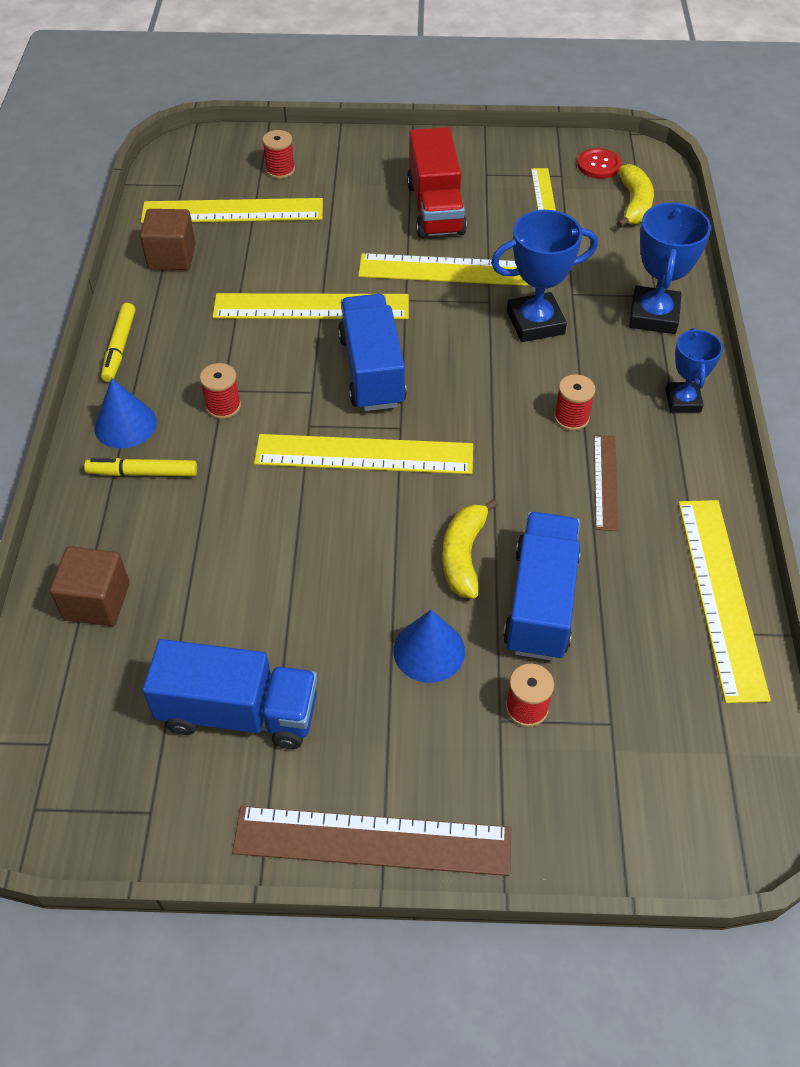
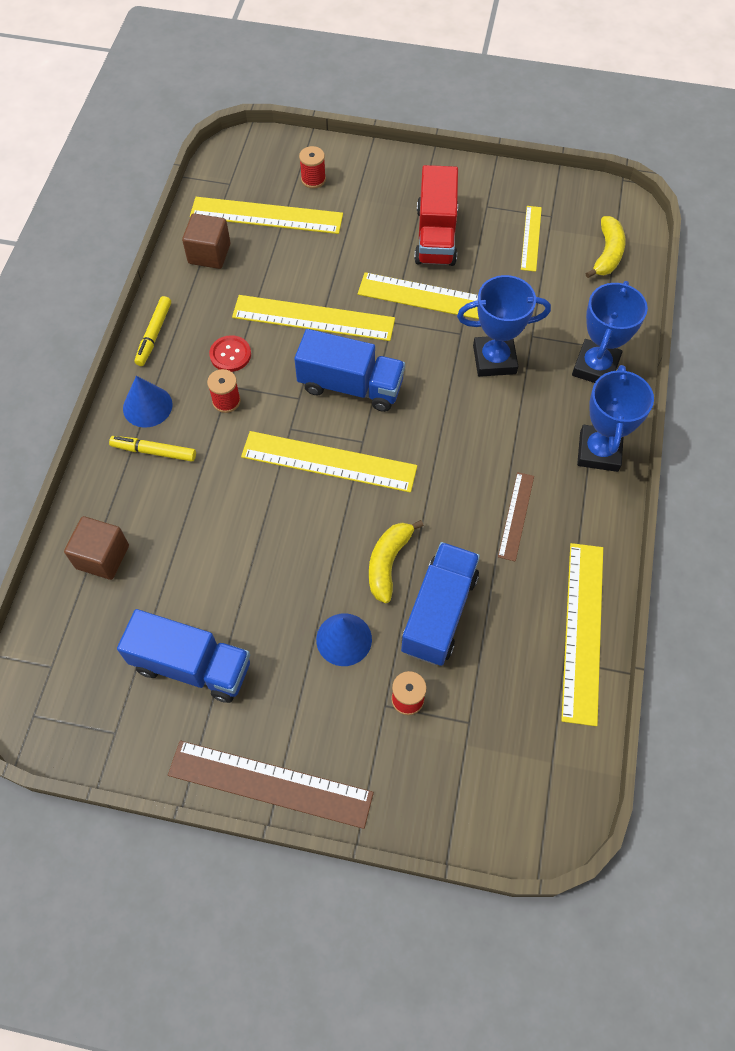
camera: 10 degrees right, 10 degrees up
blue truck [338,294,407,411] -> blue truck turned 105 degrees clockwise [294,329,405,412]
red spool [554,374,596,431] -> none
red button [577,148,622,179] -> red button moved to [209,335,251,372]
blue trophy [665,328,723,412] -> blue trophy [577,365,654,472], size x1.57

